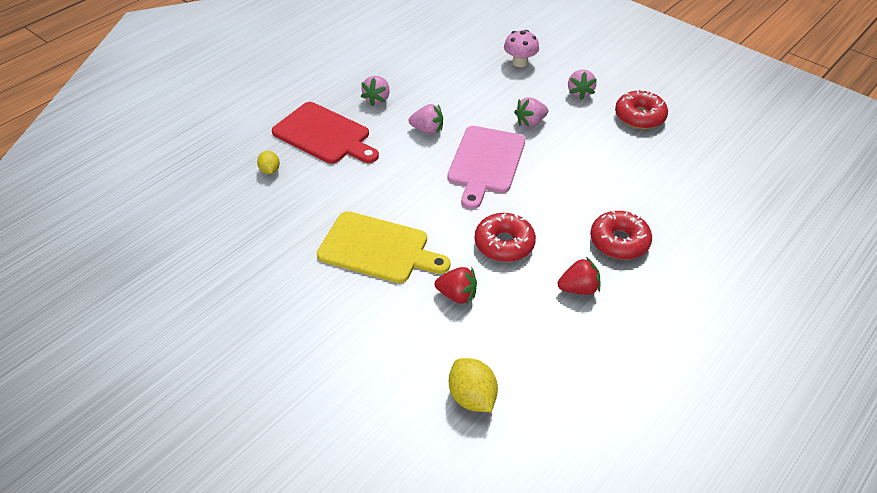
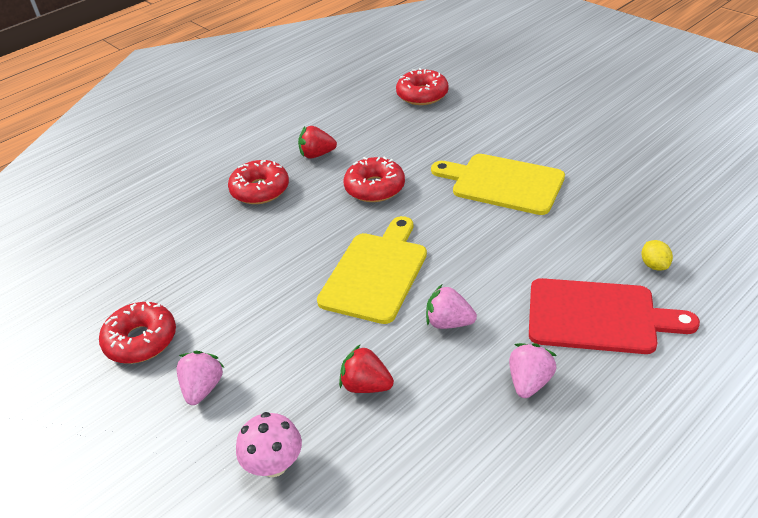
camera: 170 degrees left, 5 degrees down
red cutting board [272,102,379,164] -> red cutting board turned 150 degrees clockwise [529,278,700,354]
red strawberry [435,267,477,304] -> red strawberry moved to [339,344,394,393]
pink cutting board [447,126,525,209] -> yellow cutting board [317,216,427,324]
yellow lemon [449,358,498,412] -> red donut [396,68,449,105]
pink strawberry [514,97,548,127] -> none

